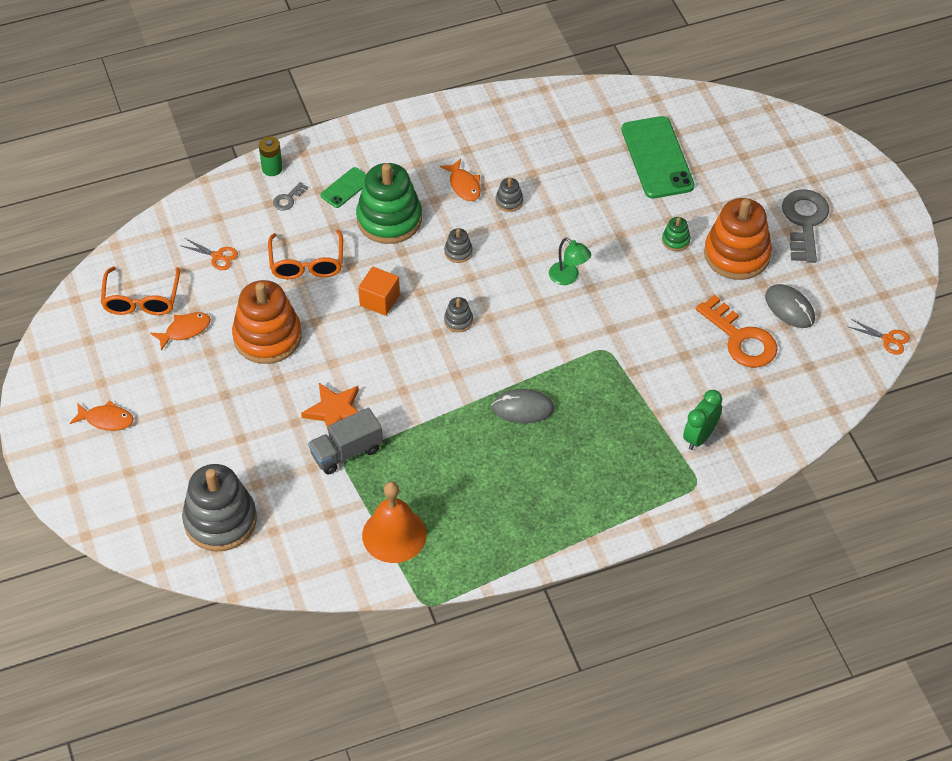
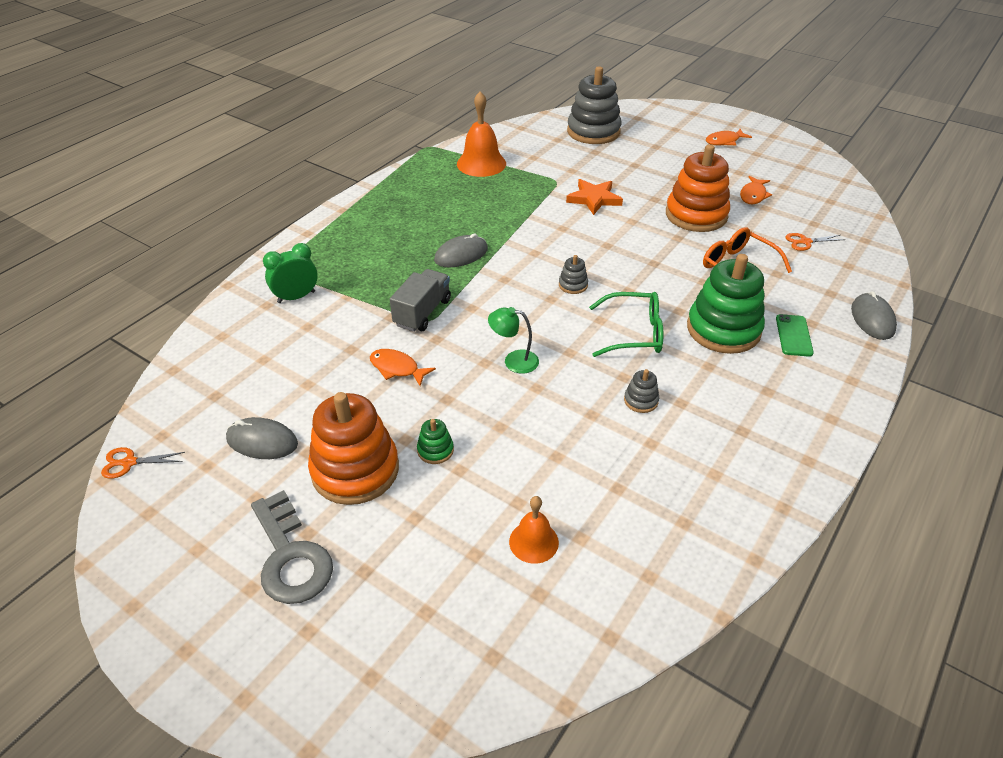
camera: 145 degrees right, 10 degrees down
orange glasses [101,266,180,315] -> none
green battery [259,136,283,176] -> grey mouse [851,291,897,340]
grey key [273,182,308,211] -> none
grey truck [308,407,383,475] -> grey truck moved to [390,269,451,332]
orange cube [358,266,400,316] -> none
orange fish [440,159,481,201] -> orange fish moved to [370,349,436,386]
grey stacking toy [444,228,473,263] -> green glasses [589,292,663,357]
green phone [622,116,695,199] -> orange bell [509,496,559,564]
green clock [683,390,722,450] -> green clock turned 120 degrees counterclockwise [263,243,318,303]
orange key [696,295,778,368] -> none

